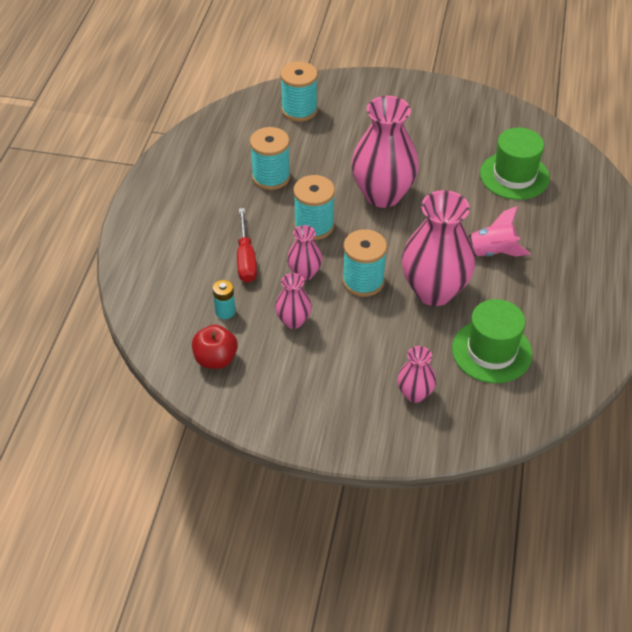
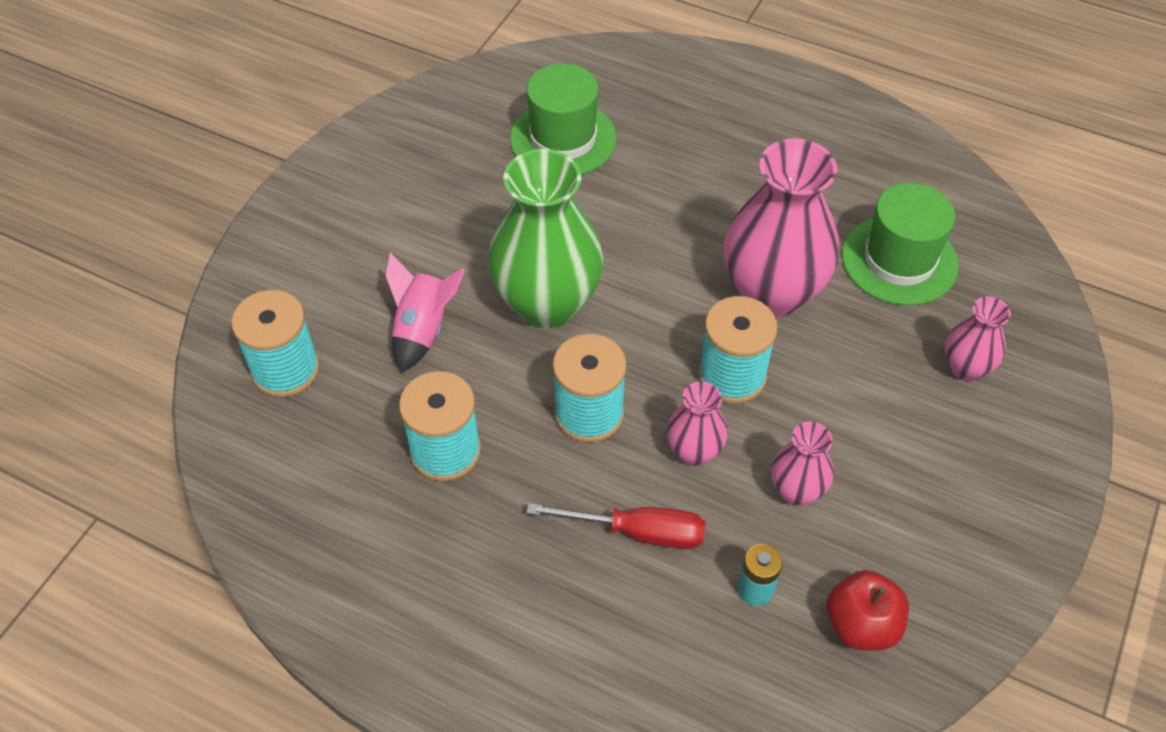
camera: 75 degrees left, 5 degrees up
pink vase [351,96,419,208] -> green vase [488,149,603,328]
pink rocket [468,206,530,257] -> pink rocket moved to [385,253,465,373]

